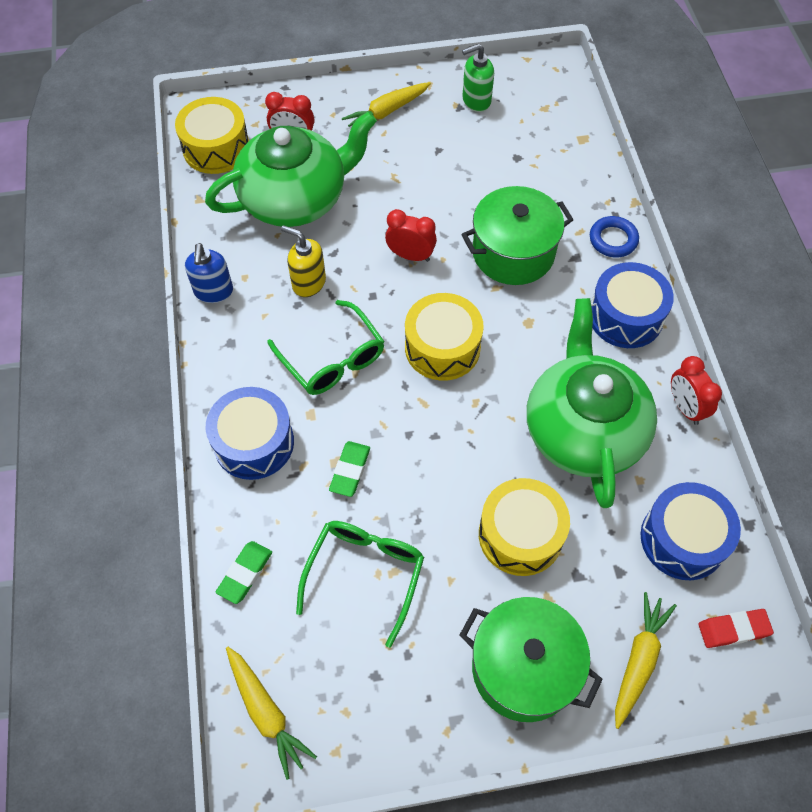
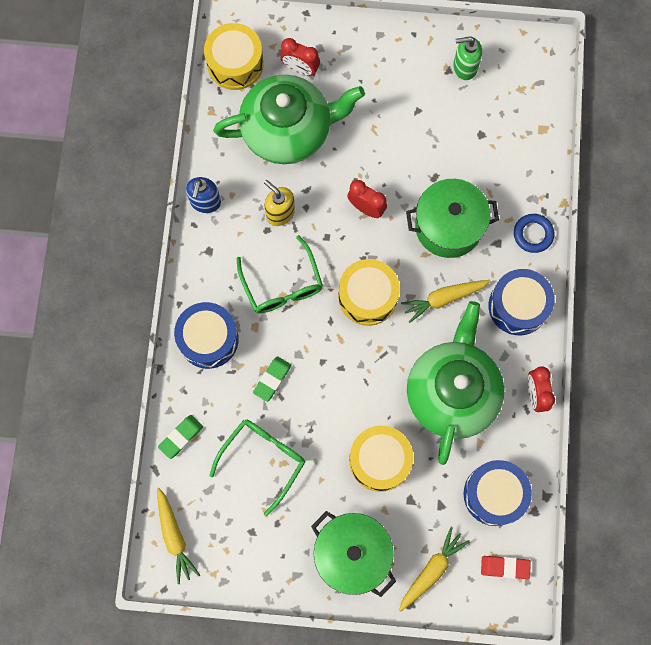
camera: 15 degrees right, 15 degrees up
yellow carrot [342,82,431,127] -> yellow carrot moved to [401,280,490,323]

